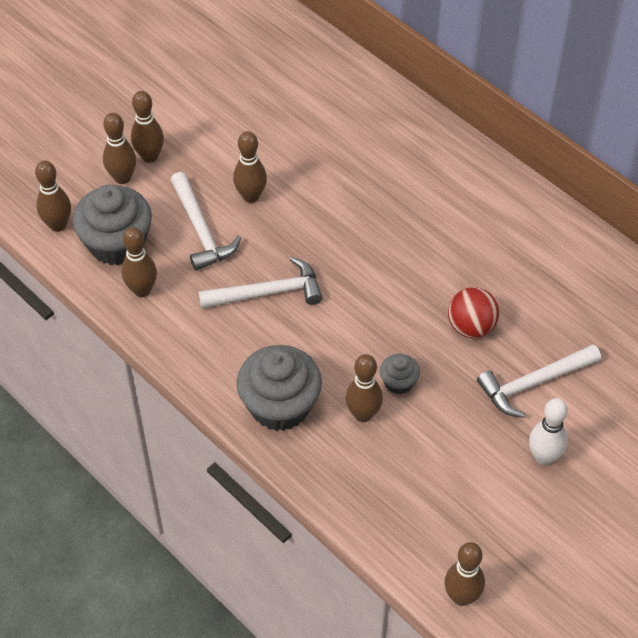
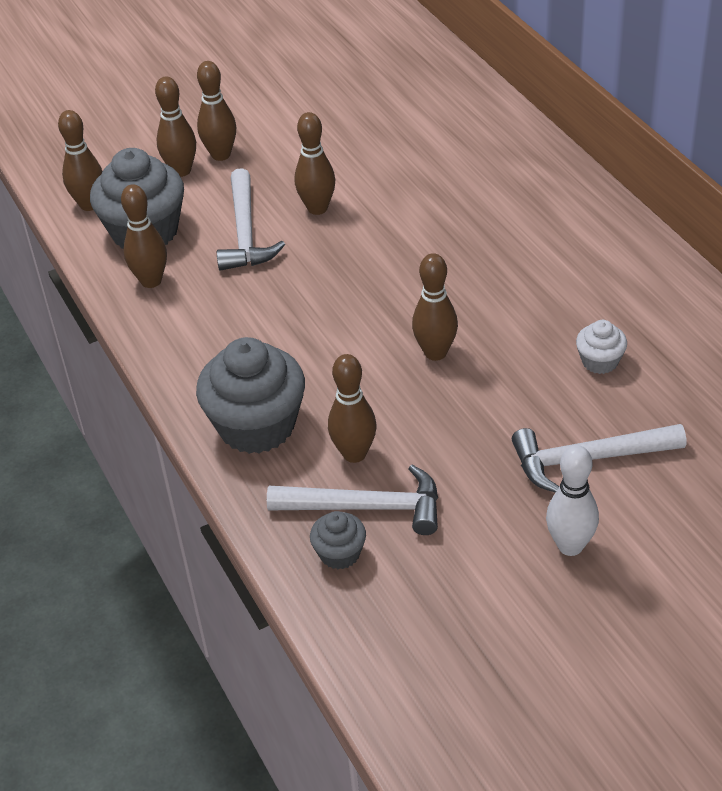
camera: 20 degrees right, 10 degrees down
white hammer [199,257,323,309] -> white hammer moved to [267,465,438,535]
grey cupcake [380,354,420,394] -> grey cupcake moved to [310,511,366,569]
brown bowling pin [444,542,485,606] -> brown bowling pin moved to [412,253,458,361]
red ball [448,287,499,338] -> none
none -> white cupcake [576,320,627,374]

